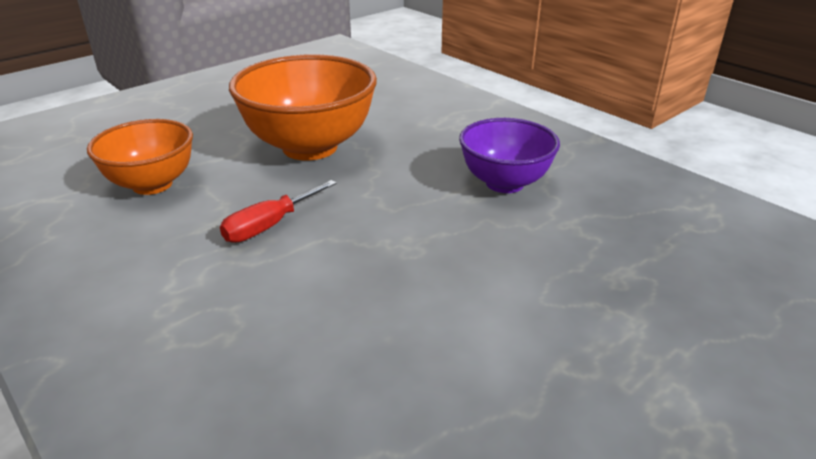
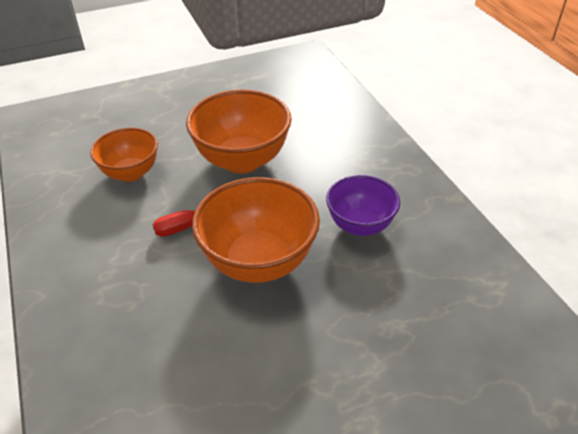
camera: 20 degrees right, 10 degrees up
none -> orange bowl [192,177,320,283]

